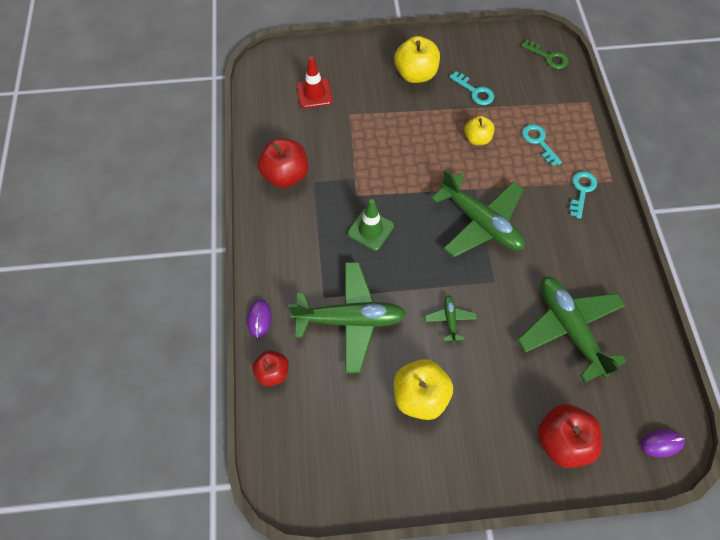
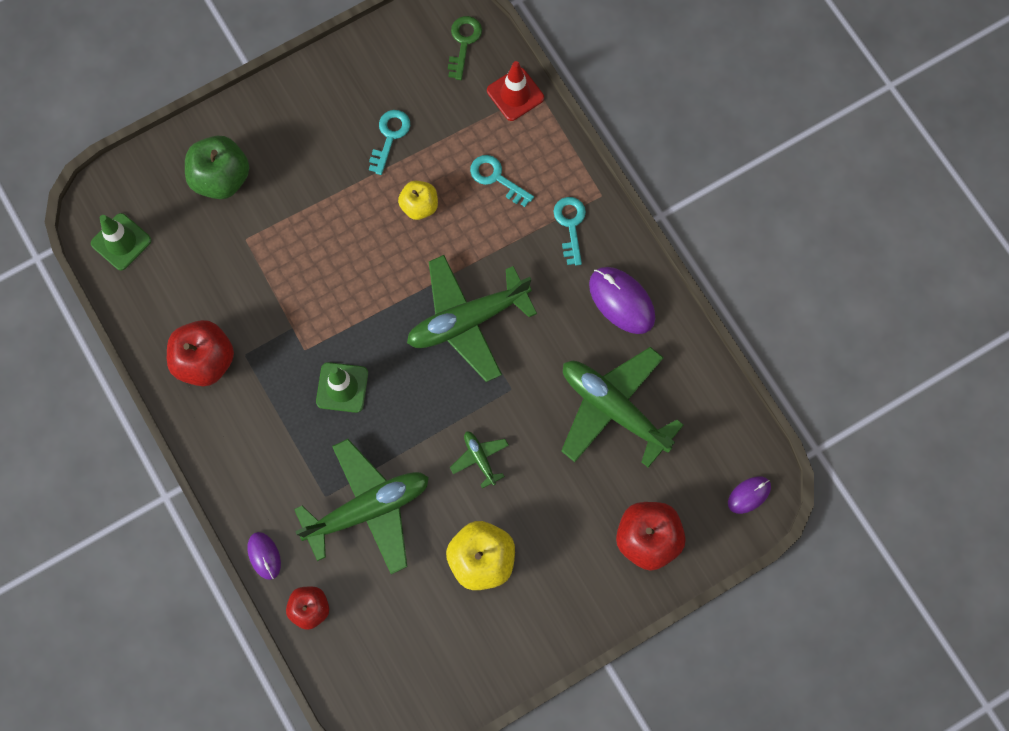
camera: 25 degrees left, 10 degrees up
red traffic cone [297,56,333,108] -> red traffic cone moved to [487,61,544,121]
yellow apple [394,36,440,83] -> none
green plane [431,169,525,257] -> green plane turned 135 degrees clockwise [407,255,537,382]
turquoise key [449,71,494,105] -> turquoise key turned 90 degrees counterclockwise [369,110,410,175]
green key [521,40,568,69] -> green key turned 90 degrees counterclockwise [448,16,482,80]
none -> green traffic cone [91,213,151,271]
none -> green apple [185,136,250,199]
none -> purple mouse [589,267,656,334]

